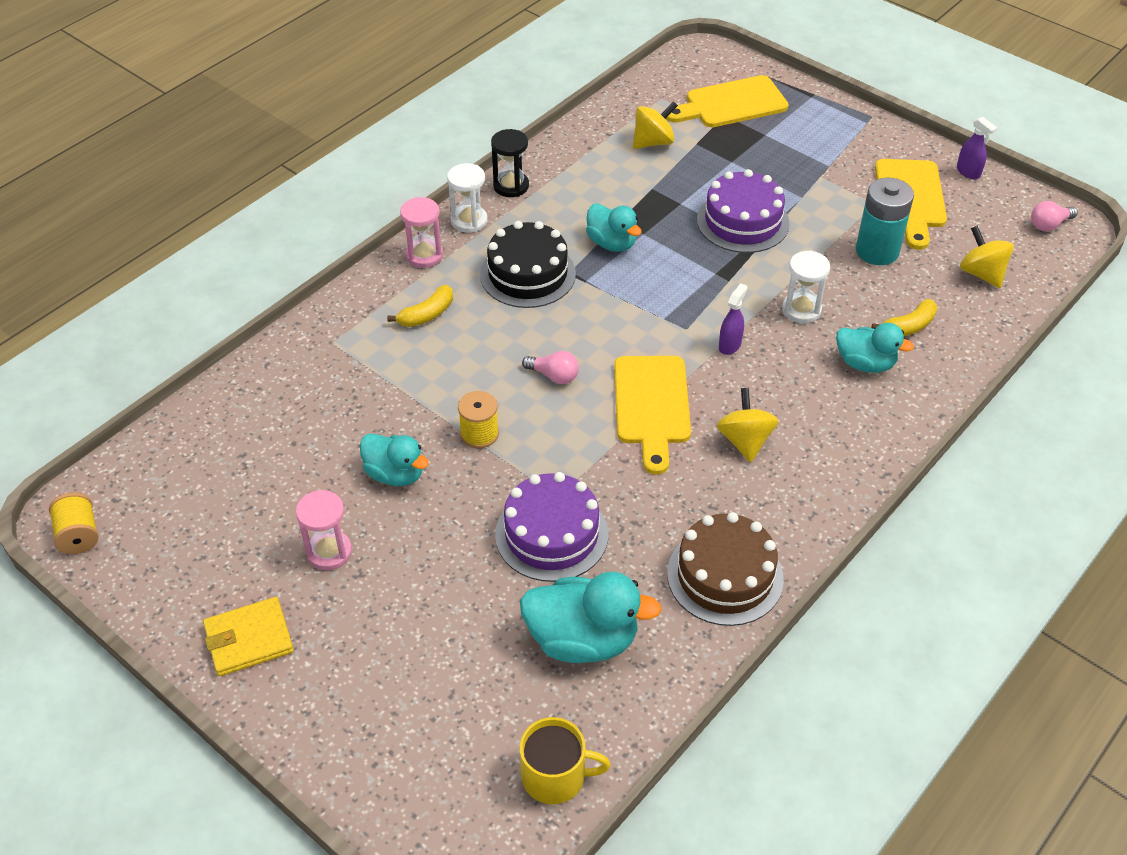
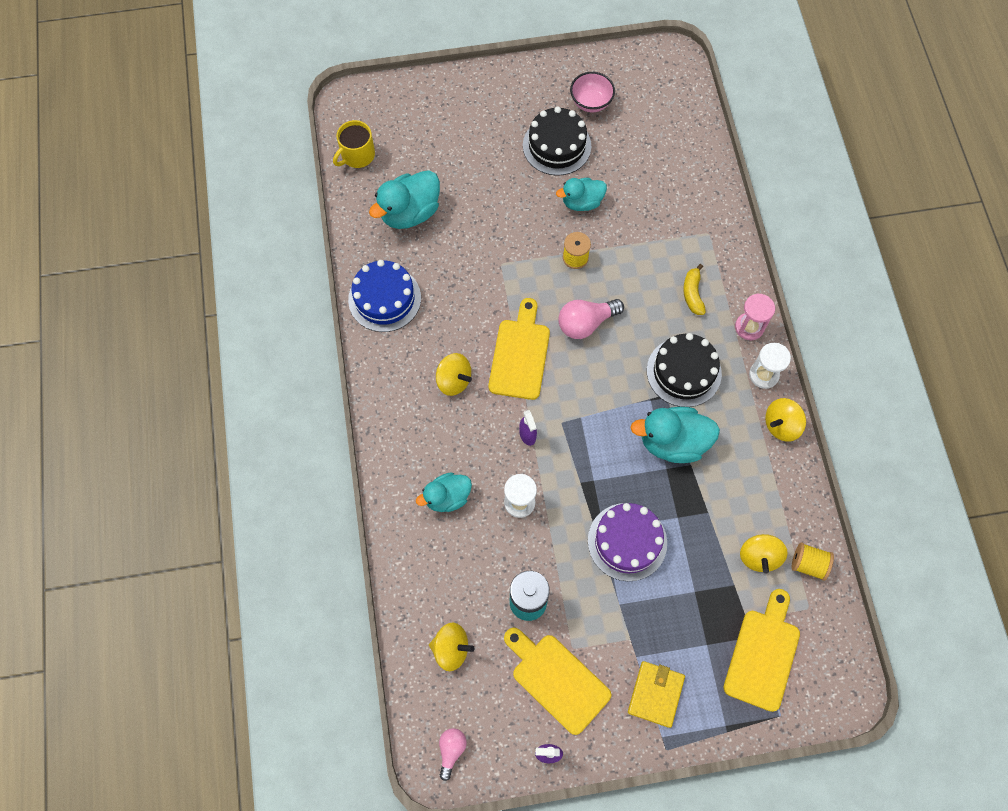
camera: 130 degrees right, 20 degrees up
yellow spool [49,492,99,554] -> yellow spool moved to [792,543,834,581]
yellow wallet [203,597,294,676] -> yellow wallet moved to [628,661,685,728]
pink hourglass [296,490,352,570] -> black cake [523,106,591,176]
black hourglass [491,129,529,197] -> yellow spinning top [765,398,806,442]
purple cake [495,472,608,582] -> none
pink light bulb [522,351,579,384] -> pink light bulb [558,299,624,339], size x1.64
turquoise duck [586,204,641,252] -> turquoise duck [630,407,720,463], size x1.53
yellow cutting board [614,356,691,475] -> yellow cutting board turned 60 degrees clockwise [488,298,550,400]
brown cake [667,512,784,626] -> blue cake [348,260,421,332]
yellow banana [871,299,937,336] -> none
none -> pink bowl [570,72,615,112]

